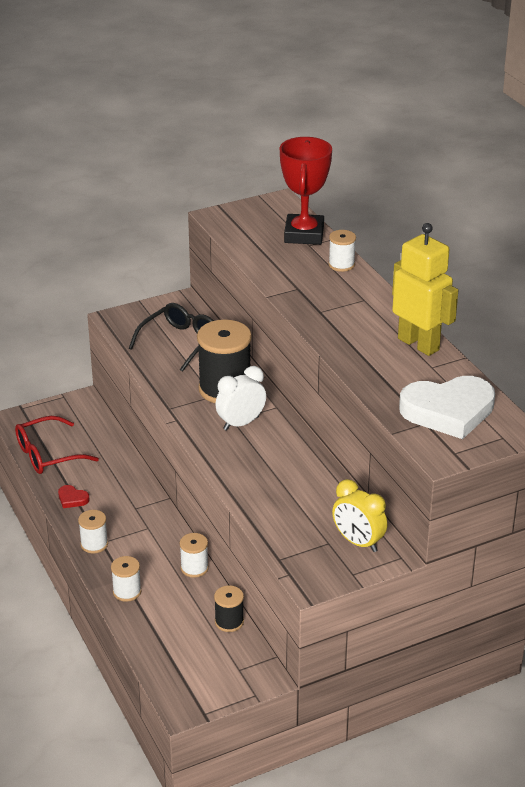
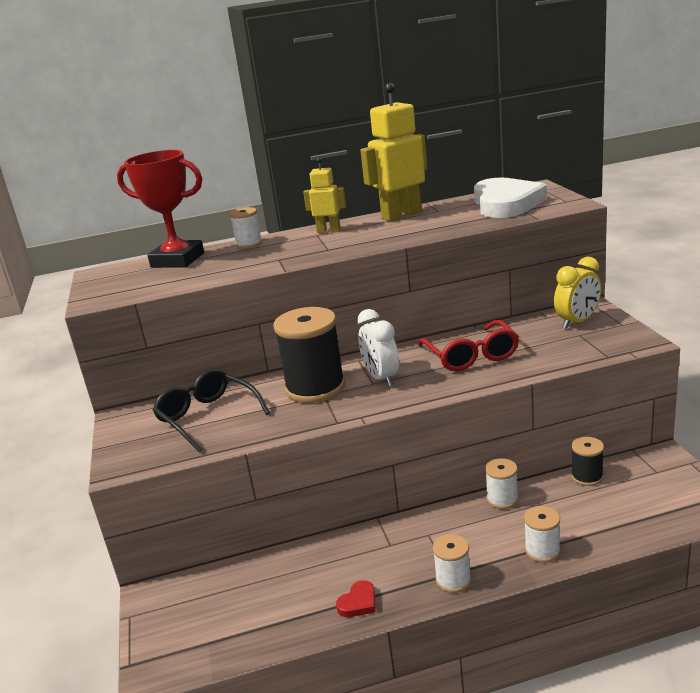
camera: 75 degrees left, 10 degrees down
red glasses [15,416,99,474] -> red glasses moved to [418,320,519,371]
none -> yellow robot [303,157,346,233]

